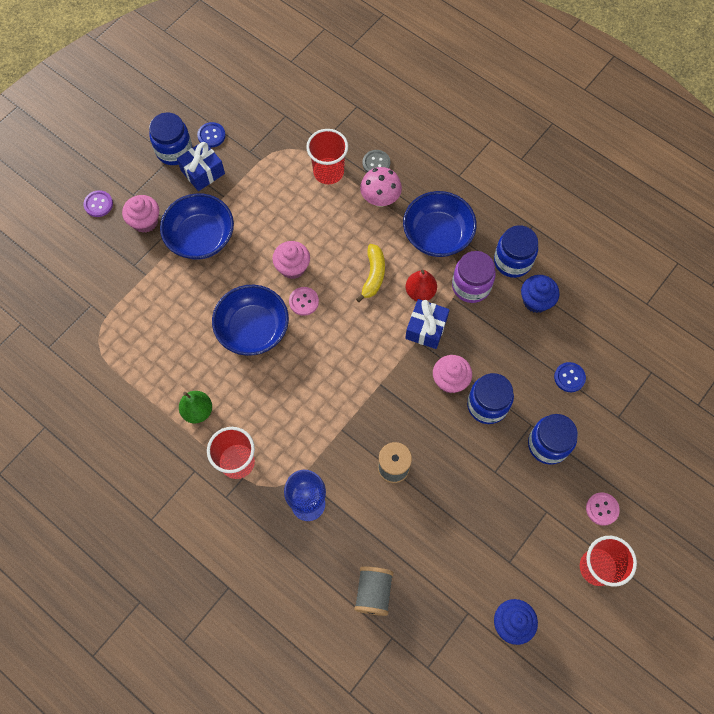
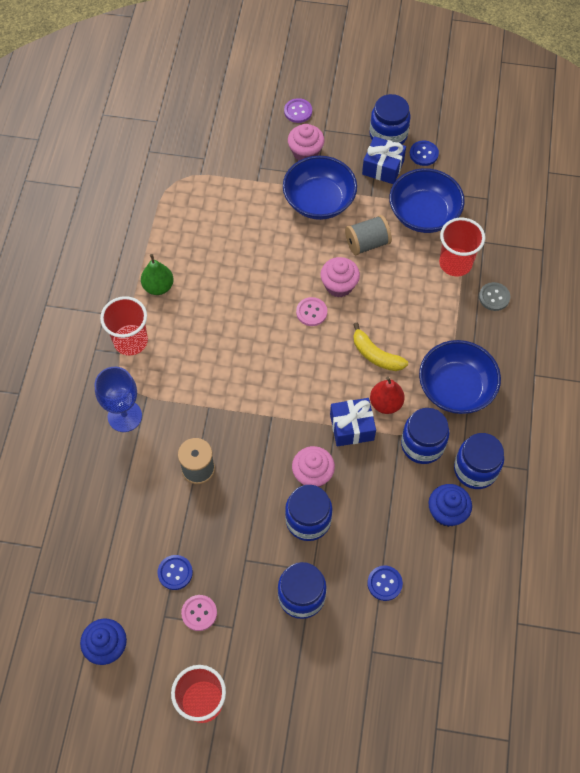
camera: 60 degrees right, 5 degrees down
blue bowl [212,285,289,356] -> blue bowl moved to [389,168,465,233]
grey spool [354,566,394,616] -> grey spool moved to [345,215,392,255]
yellow banana [356,244,385,302] -> yellow banana turned 60 degrees clockwise [353,323,408,371]
pink mushroom [360,167,402,207] -> none
purple jar [452,251,496,303] -> blue jar [401,408,450,464]
pink button [586,492,620,526] -> pink button moved to [181,595,217,631]
none -> blue button [157,555,193,590]

